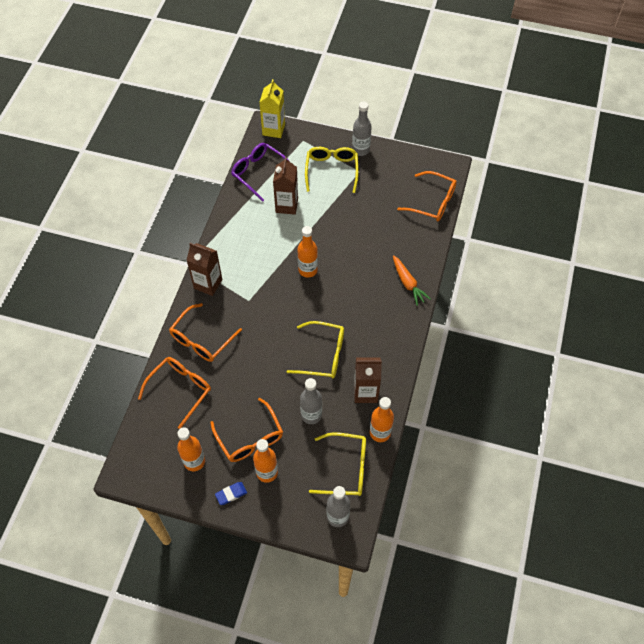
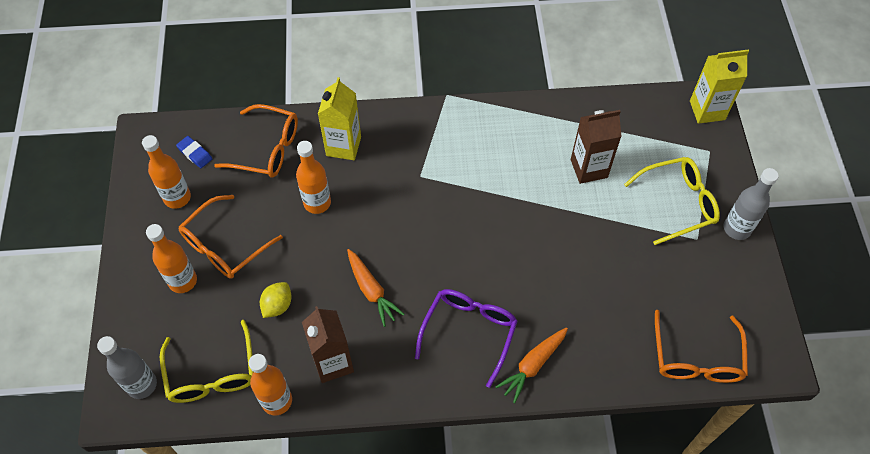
camera: 70 degrees right, 0 degrees up
orange glasses [169,303,242,362] -> yellow carton [318,77,361,160]
brown carton [186,243,222,296] -> none
blue eraser [215,482,247,505] -> blue eraser moved to [176,136,212,168]
purple glasses [231,143,290,202] -> purple glasses moved to [415,289,518,388]
yellow glasses [286,321,344,378] -> orange carrot [347,249,405,327]
orange bottle [298,226,318,278] -> orange bottle moved to [296,141,331,214]
grey bottle [300,378,322,424] -> yellow lemon [260,282,292,318]

